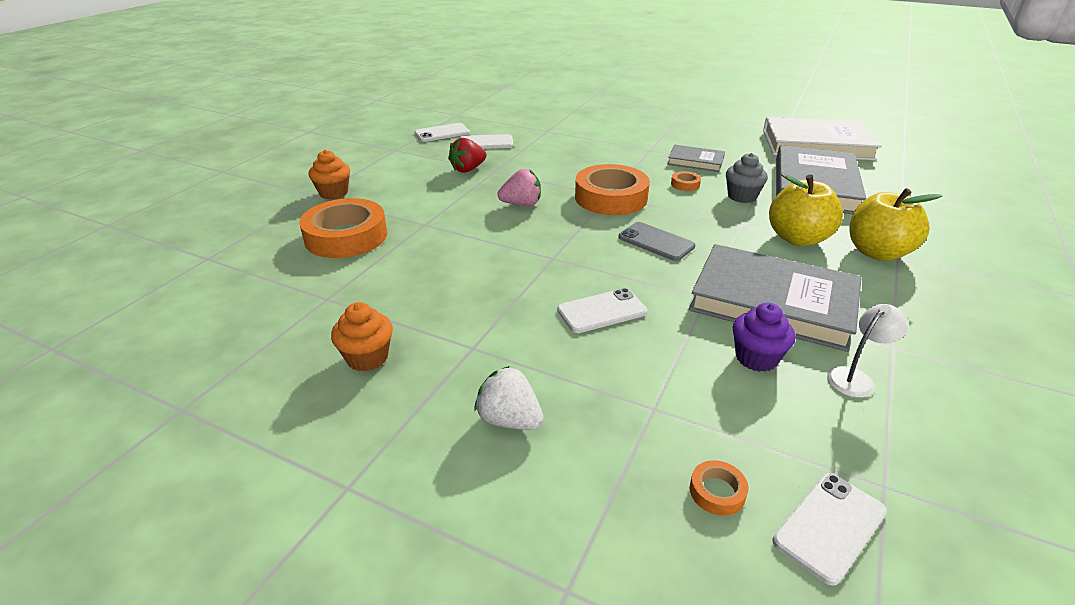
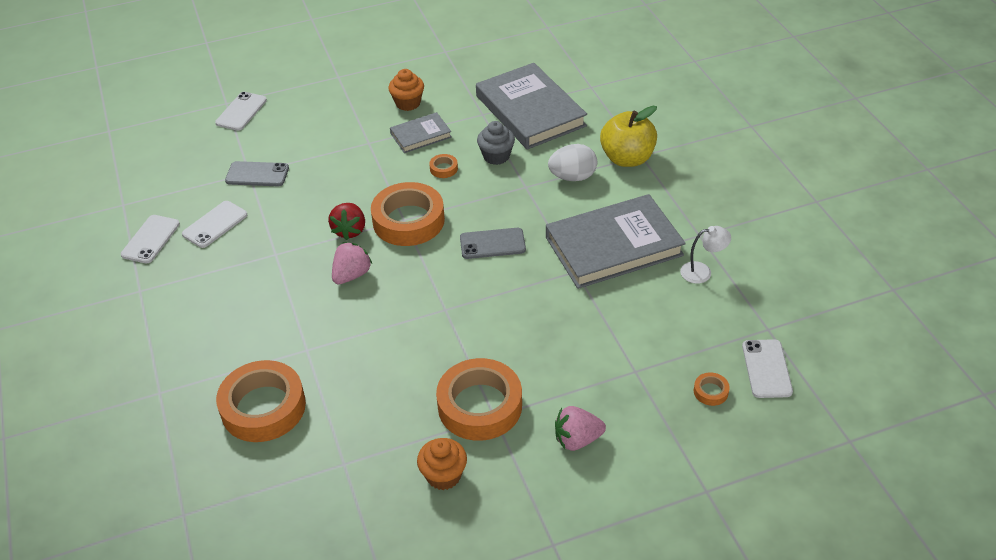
camera: 45 degrees left, 10 degrees up
orange cupcake [309,150,350,199] -> orange cupcake moved to [388,69,424,111]
red strawberry [448,138,487,173] -> red strawberry moved to [328,203,365,240]
white strawberry [474,366,544,430] -> pink strawberry [555,406,606,451]
white phone [557,288,647,333] -> white phone moved to [215,92,267,131]
purple cupcake [733,302,795,372] -> none
white book [763,117,882,161] -> none
yellow apple [769,173,843,246] -> white egg [548,144,597,181]
white lamp [827,304,908,398] -> white lamp turned 75 degrees clockwise [680,226,731,284]
none -> grey phone [225,161,289,186]
none -> orange tape [436,358,522,441]

